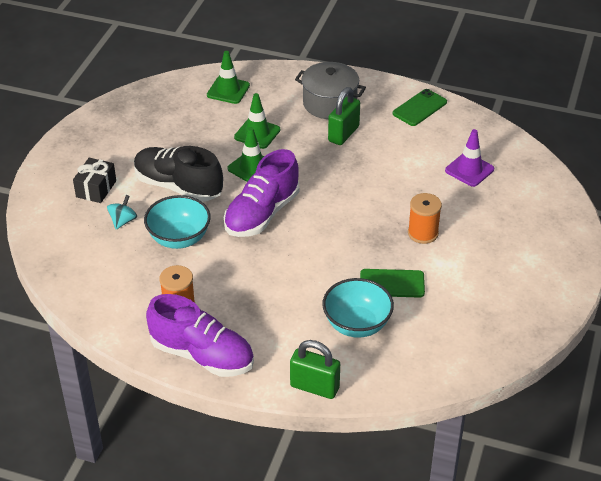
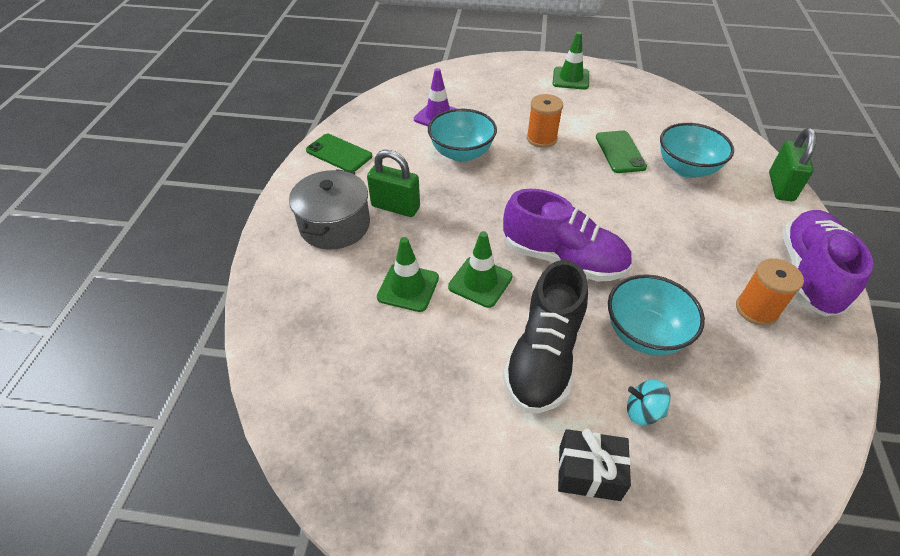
camera: 100 degrees left, 5 degrees up
green traffic cone [207,51,250,104] -> green traffic cone moved to [553,32,589,90]
none -> turquoise bowl [428,109,497,162]

